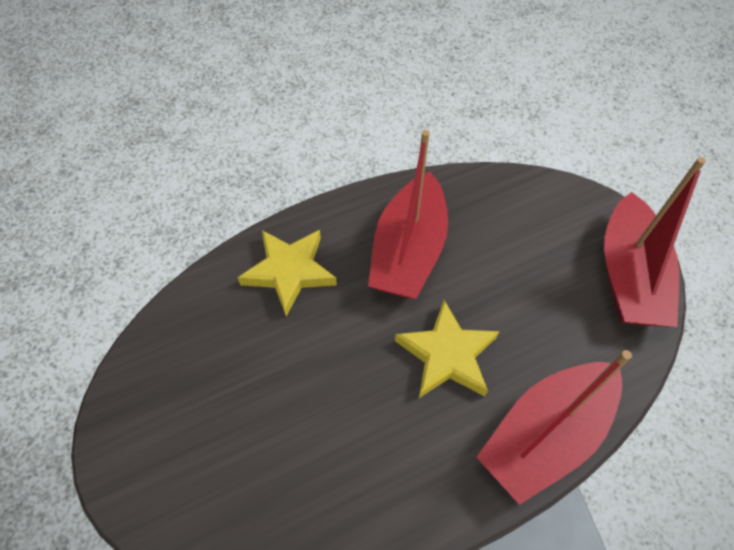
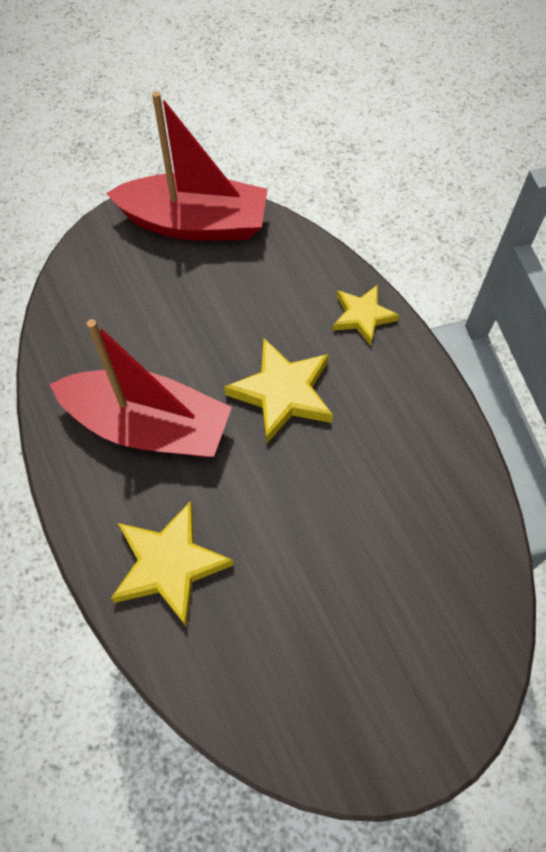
camera: 90 degrees left, 5 degrees up
red boat [476,350,632,505] -> yellow star [333,285,399,346]

